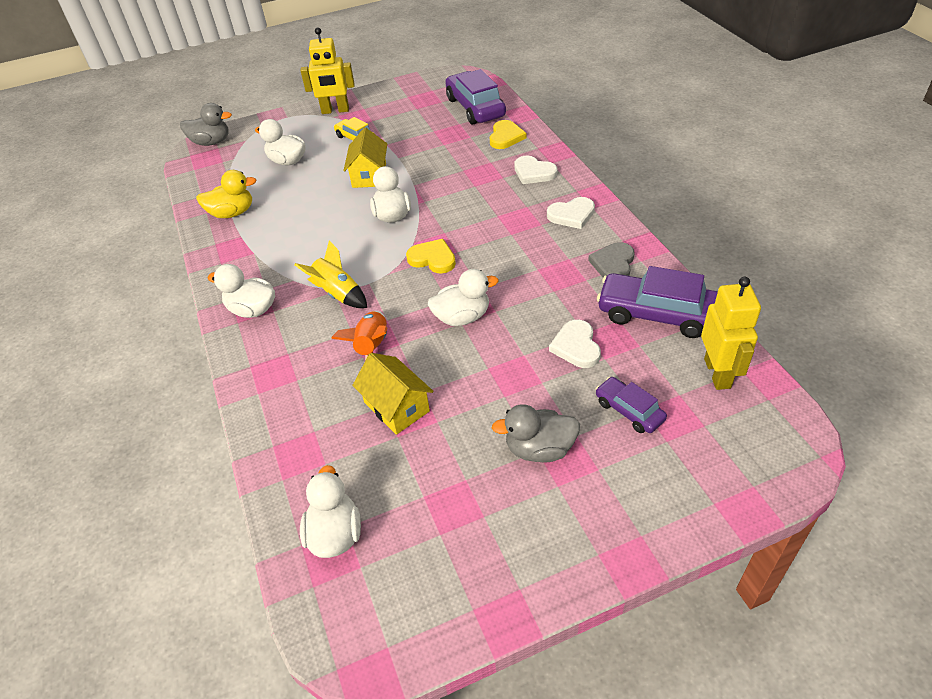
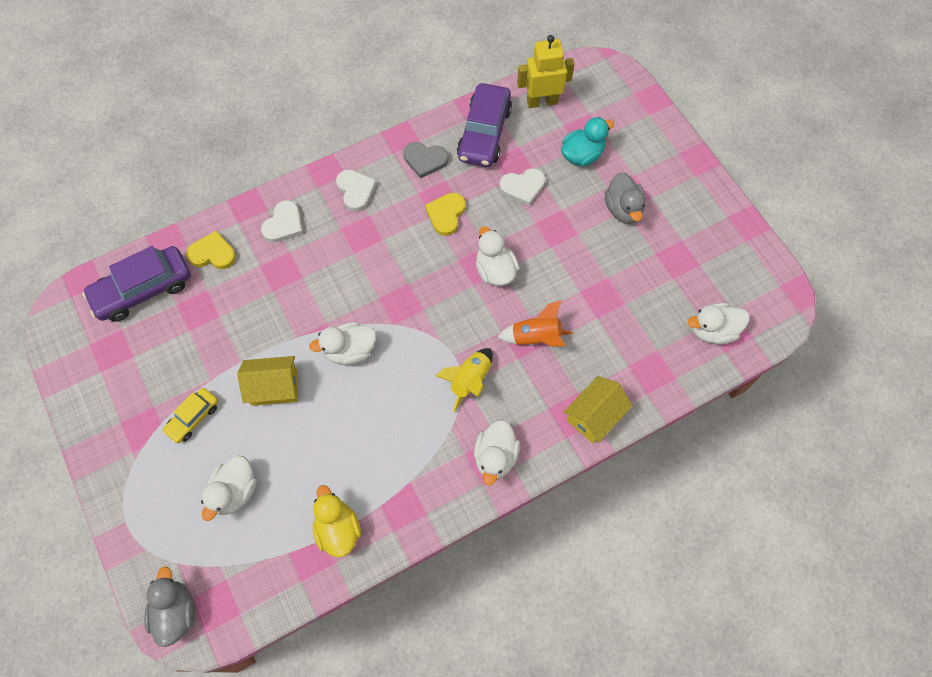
camera: 100 degrees left, 20 degrees up
yellow robot [301,28,355,114] -> none
yellow house [352,353,433,435] -> yellow house moved to [564,376,633,444]
yellow heart [406,239,456,274] -> yellow heart moved to [425,193,466,236]
purple car [595,377,667,433] -> turquoise duck [561,117,614,167]

